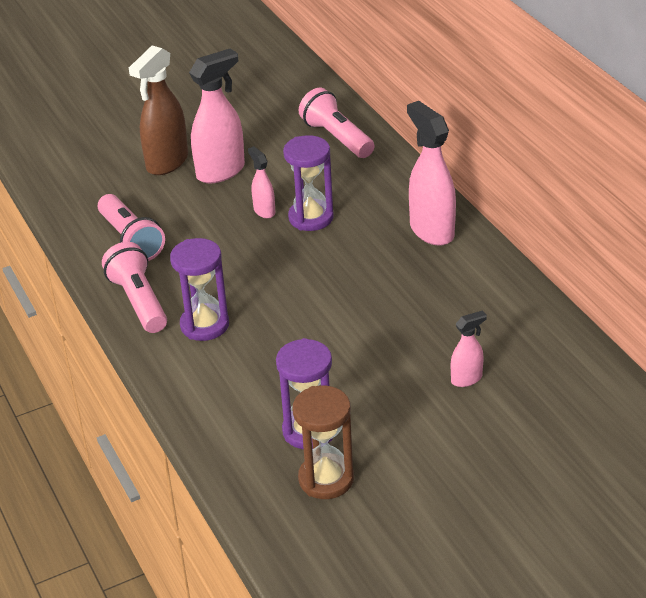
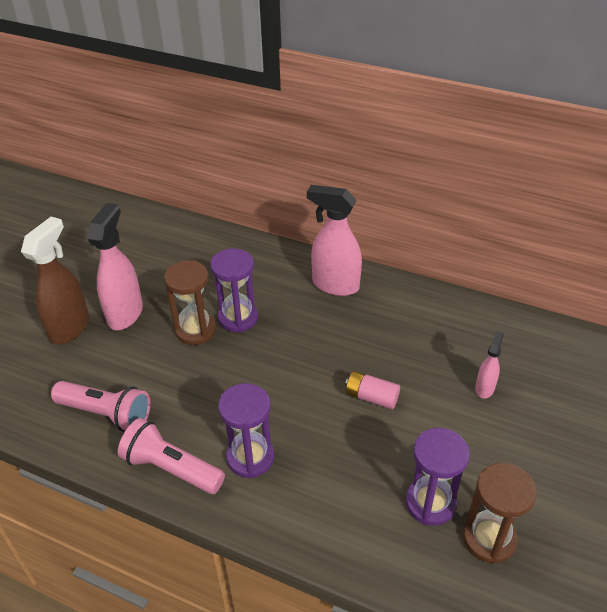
camera: 40 degrees left, 5 degrees up
brown spray bottle [129,45,188,175] -> brown spray bottle turned 150 degrees counterclockwise [21,217,89,345]
pink spray bottle [248,146,275,218] -> brown hourglass [164,260,216,345]
pink flashlight [299,88,375,158] -> none
none -> pink battery [345,371,400,409]

